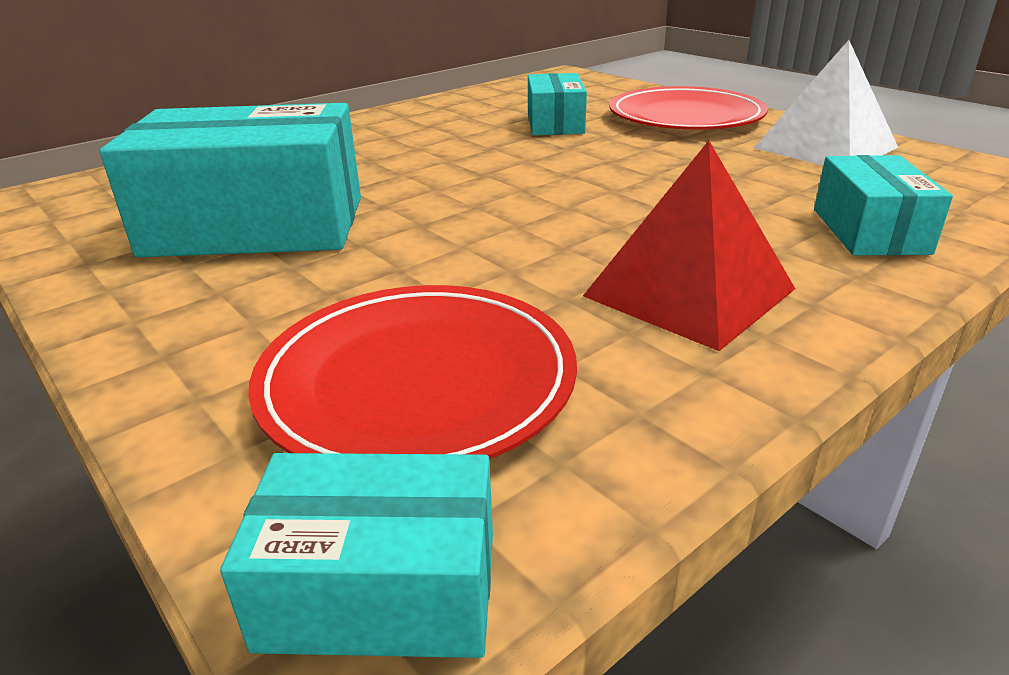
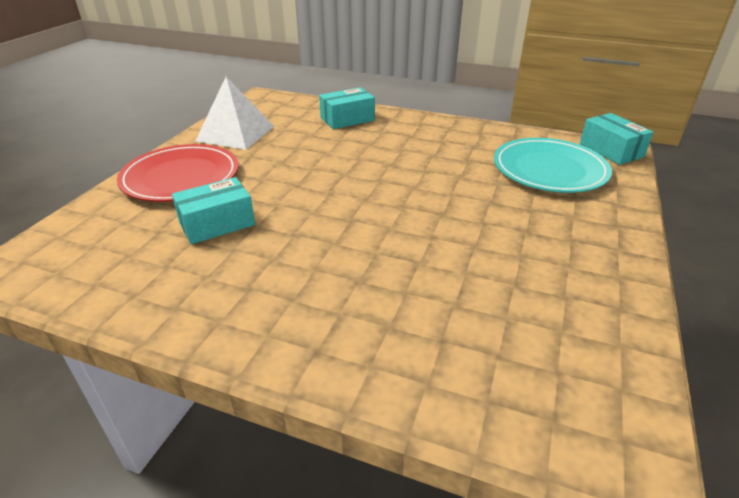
camera: 120 degrees left, 5 degrees up
turquoise box [100,103,361,257] -> none
red plate [248,285,577,460] -> turquoise plate [494,138,612,193]
red pyramid [583,140,795,351] -> none

